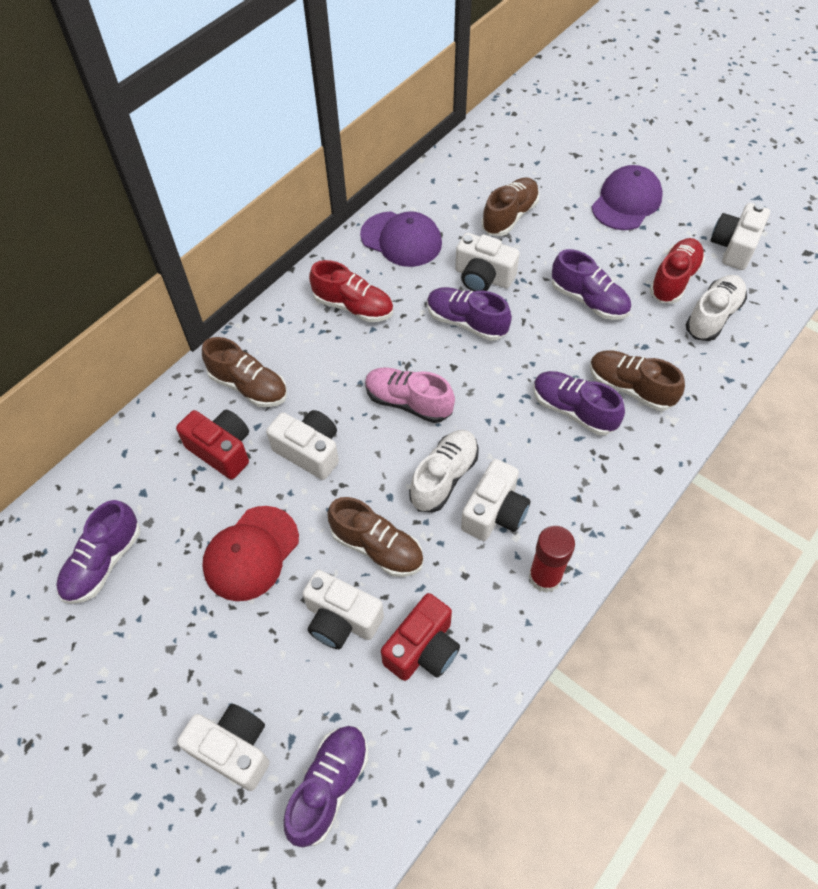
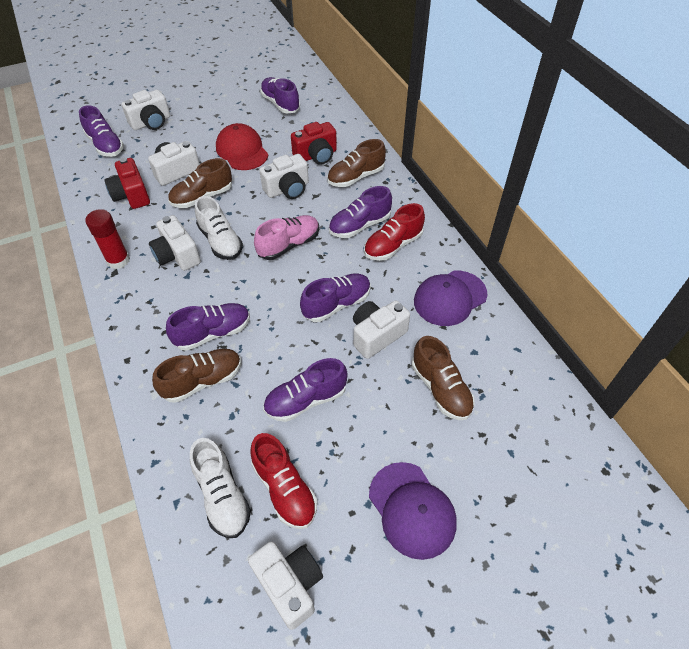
camera: 115 degrees right, 5 degrees down
none -> purple shoe [329,186,392,238]

